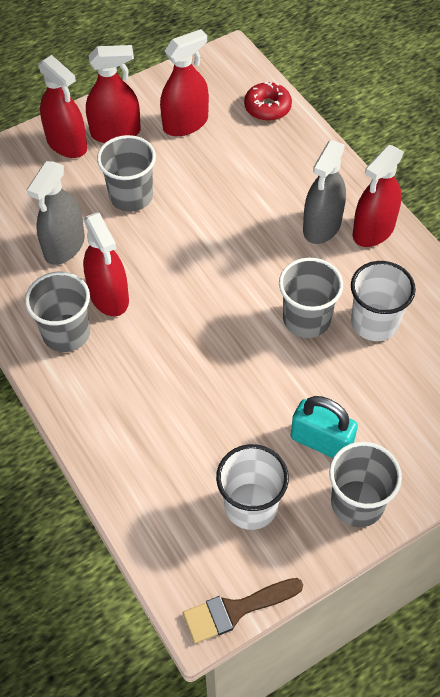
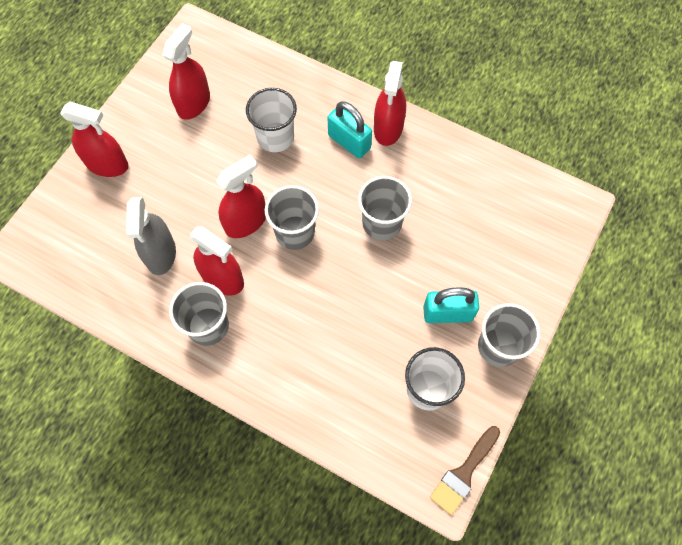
camera: 30 degrees left, 10 degrees up
red spray bottle [86,45,141,143] -> red spray bottle moved to [216,155,266,238]
grey cup [97,135,156,212] -> grey cup moved to [265,185,319,250]
red donut [244,82,292,121] -> none
grey spray bottle [303,140,346,244] -> turquoise padlock [328,101,372,158]
white cup [351,261,416,341] -> white cup moved to [246,88,297,152]

